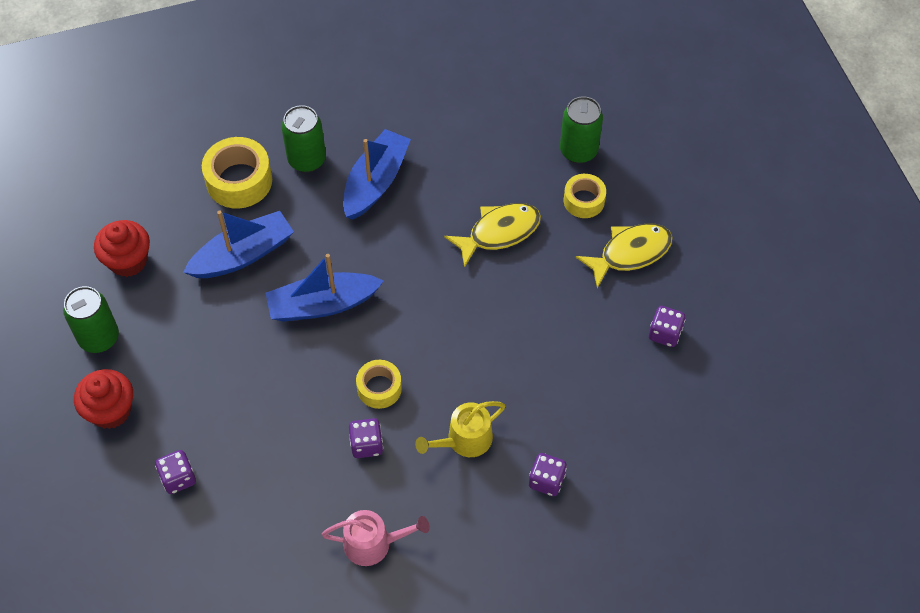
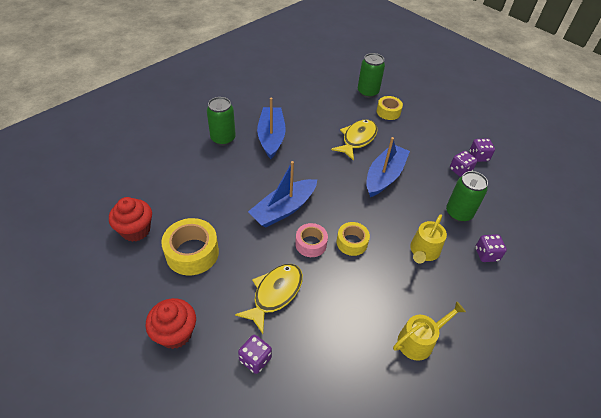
camera: 30 degrees left, 10 degrees down
green can [63,286,119,353] -> green can moved to [446,171,488,222]
blue boat [183,210,294,278] -> blue boat moved to [366,137,410,197]
yellow tape [202,137,272,209] -> yellow tape moved to [161,218,219,275]
pink watering can [322,510,430,566] -> yellow watering can [393,301,466,361]
purple dice [349,418,383,458] -> purple dice moved to [450,151,477,177]
yellow fish [576,223,673,288] -> yellow fish moved to [235,264,303,334]
none -> pink tape [295,223,328,257]

